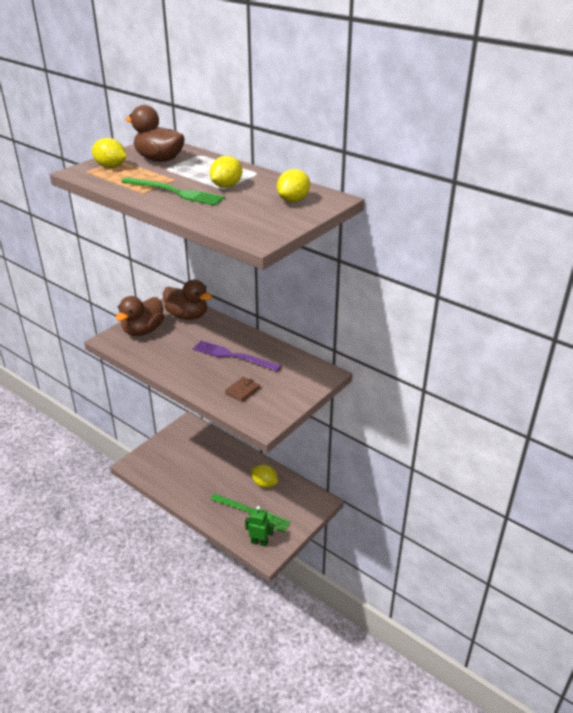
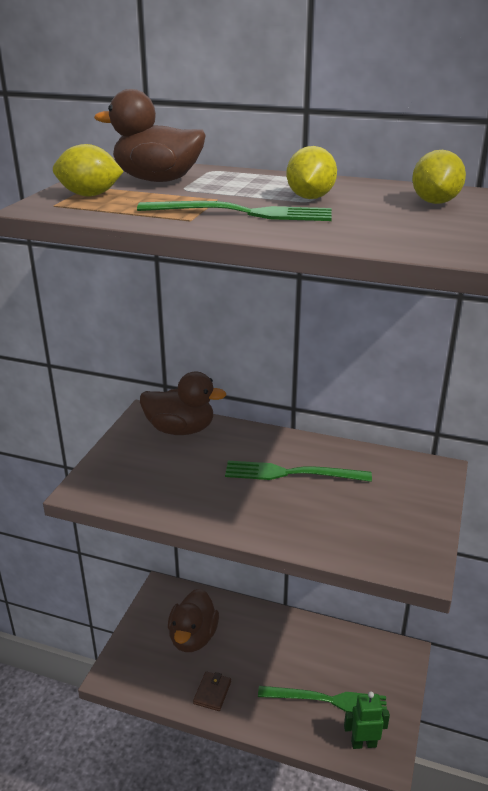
camera: 20 degrees left, 5 degrees down
brown duck [115,296,164,336] -> brown duck moved to [168,588,219,652]
purple fork [193,340,281,372] -> green fork [225,461,372,482]
brown wallet [225,377,260,402] -> brown wallet moved to [193,671,231,711]
yellow lemon [251,464,278,488] -> none

